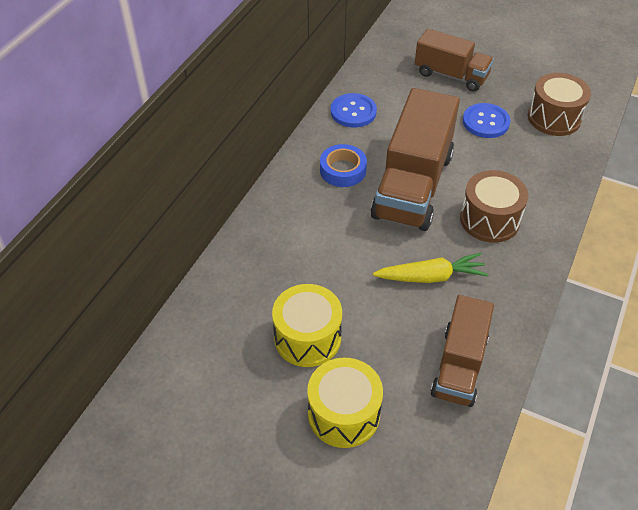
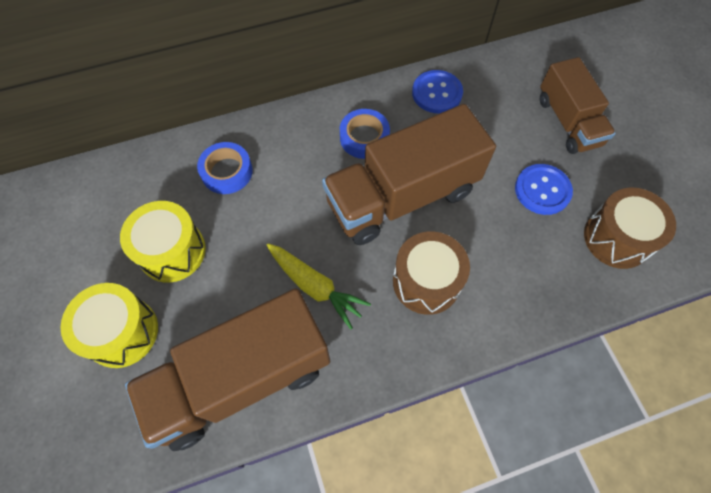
camera: 45 degrees right, 15 degrees up
brown truck [431,295,494,407] -> brown truck [125,288,330,451], size x1.63
none -> blue tape [197,142,253,194]

